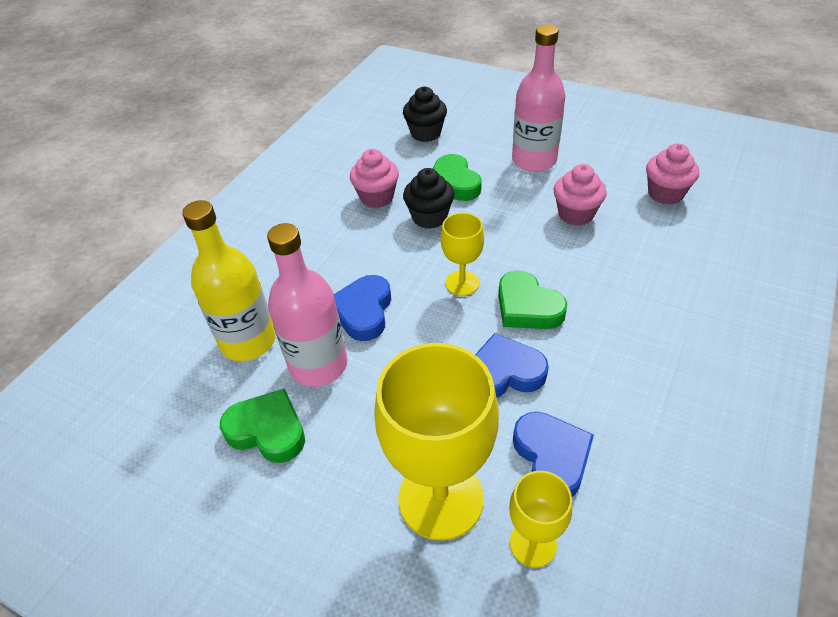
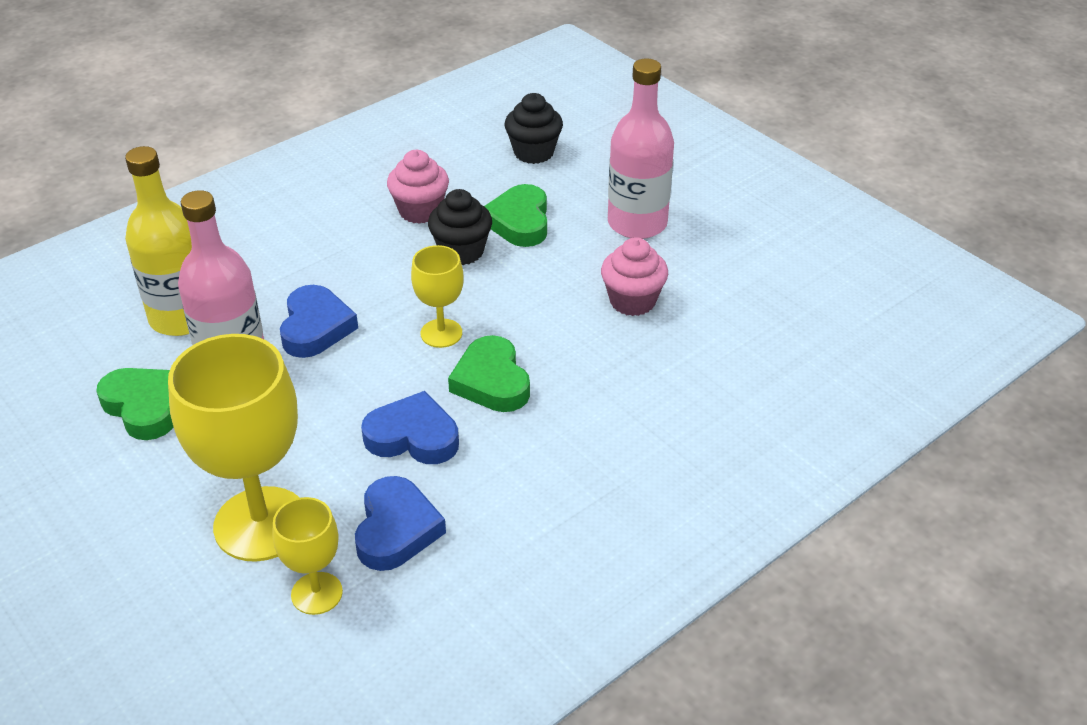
camera: 20 degrees right, 5 degrees down
blue heart [334,275,391,341] -> blue heart turned 150 degrees clockwise [280,285,358,358]
pink cupcake [646,143,699,205] -> none

